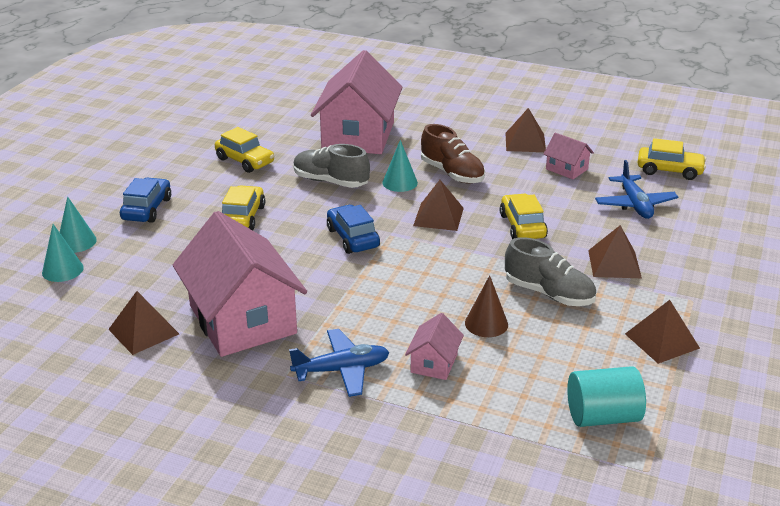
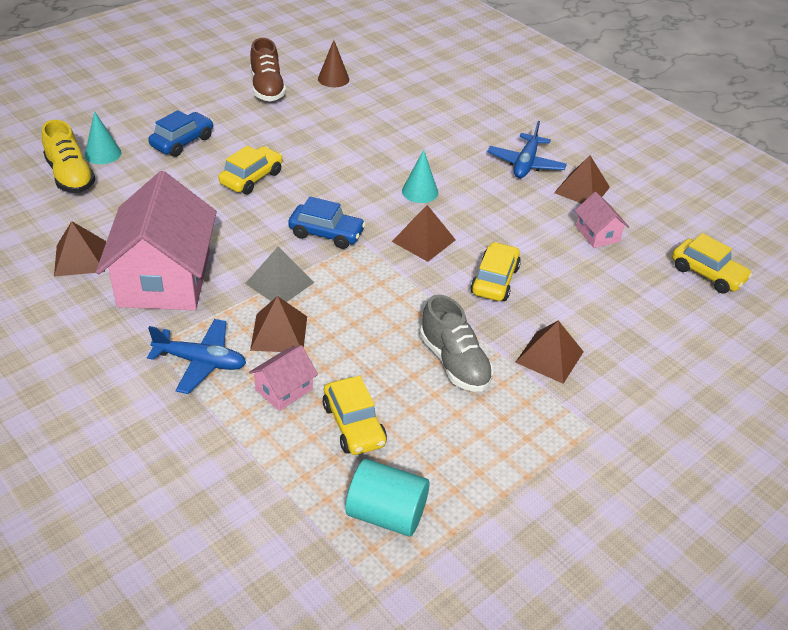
camera: 25 degrees right, 10 degrees up
turquoise cone [42,224,84,282] -> yellow shoe [42,120,95,193]
yellow car [215,127,274,173] -> yellow car moved to [323,376,387,455]
grey shoe [293,144,370,188] -> none
pink house [311,50,403,154] -> none
blue car [327,205,380,254] -> blue car turned 105 degrees clockwise [288,197,366,249]
brown shoe [421,124,485,183] -> brown shoe moved to [250,38,286,101]
brown cone [465,275,508,337] -> brown cone moved to [318,40,349,87]
blue plane [595,160,678,219] -> blue plane moved to [487,121,567,178]
brown pyramid [625,300,700,364] -> brown pyramid moved to [250,296,307,352]
none -> grey pyramid [245,246,315,302]

